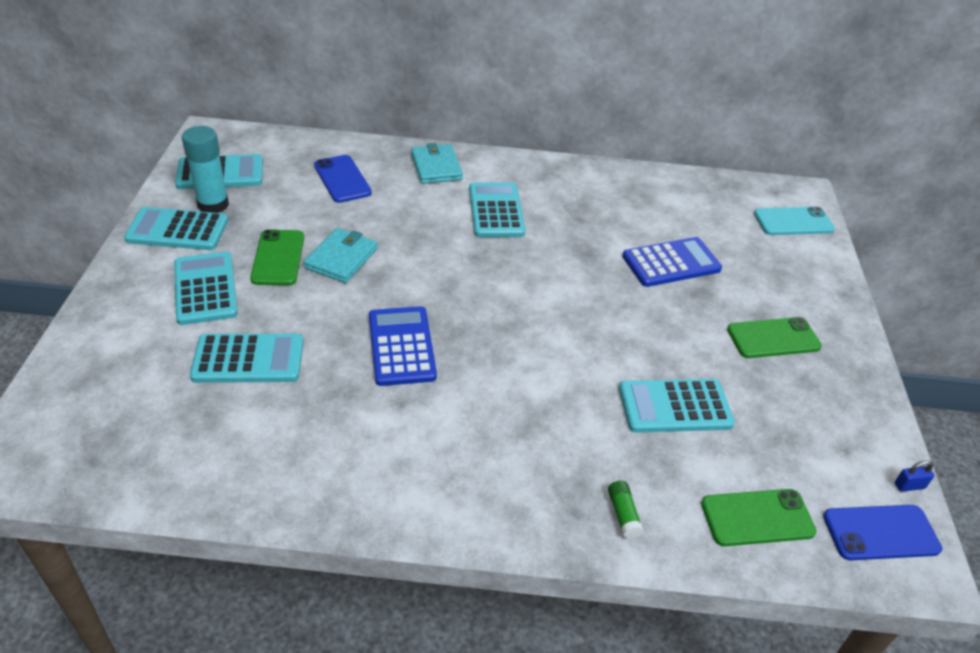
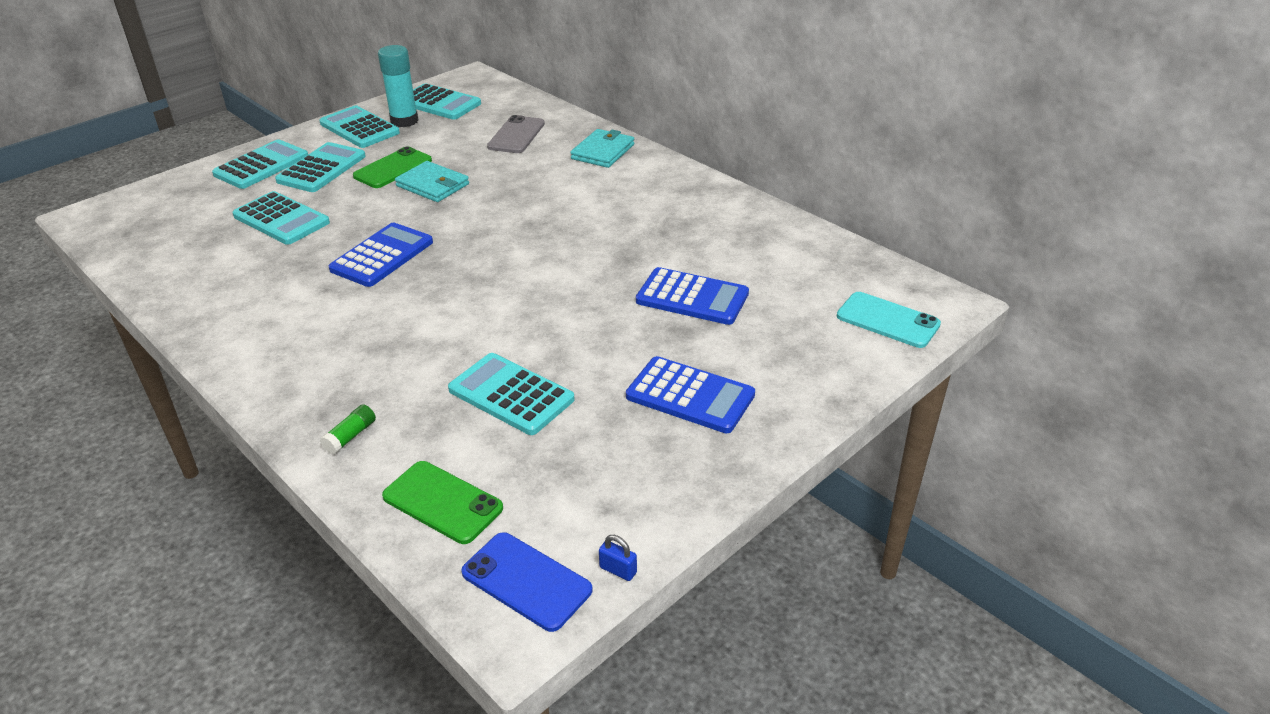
camera: 45 degrees right, 5 degrees down
turquoise wallet [304,228,378,283] -> turquoise wallet turned 60 degrees clockwise [395,161,469,202]
blue phone [314,155,372,203] -> grey phone [487,115,545,153]
turquoise calculator [469,182,525,237] -> turquoise calculator moved to [212,139,308,189]
green phone [727,317,822,358] -> blue calculator [626,356,755,433]

